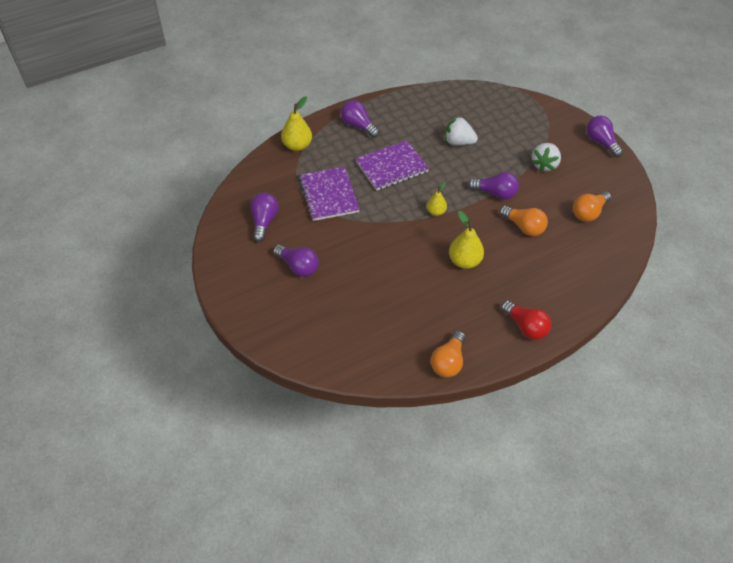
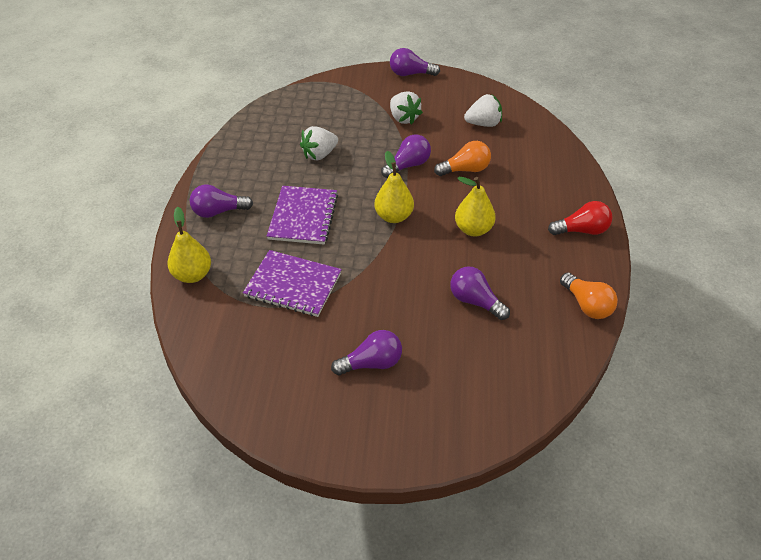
camera: 55 degrees left, 5 degrees down
purple light bulb [251,193,279,242] -> purple light bulb moved to [450,267,510,320]
yellow pear [427,181,447,216] -> yellow pear [374,151,414,223], size x1.62
orange light bulb [573,191,611,222] -> white strawberry [464,94,502,127]

